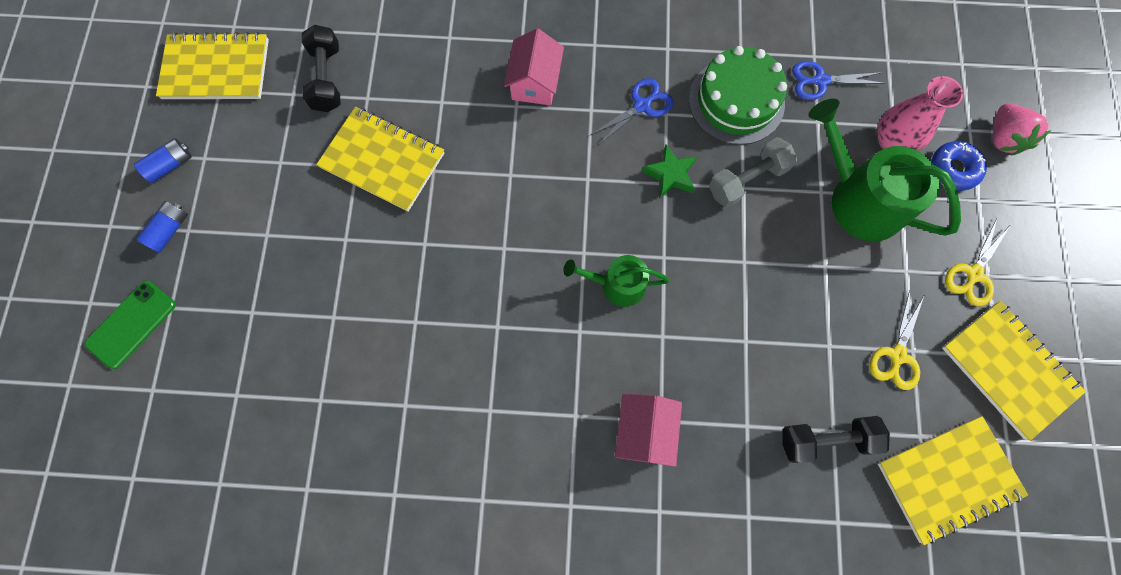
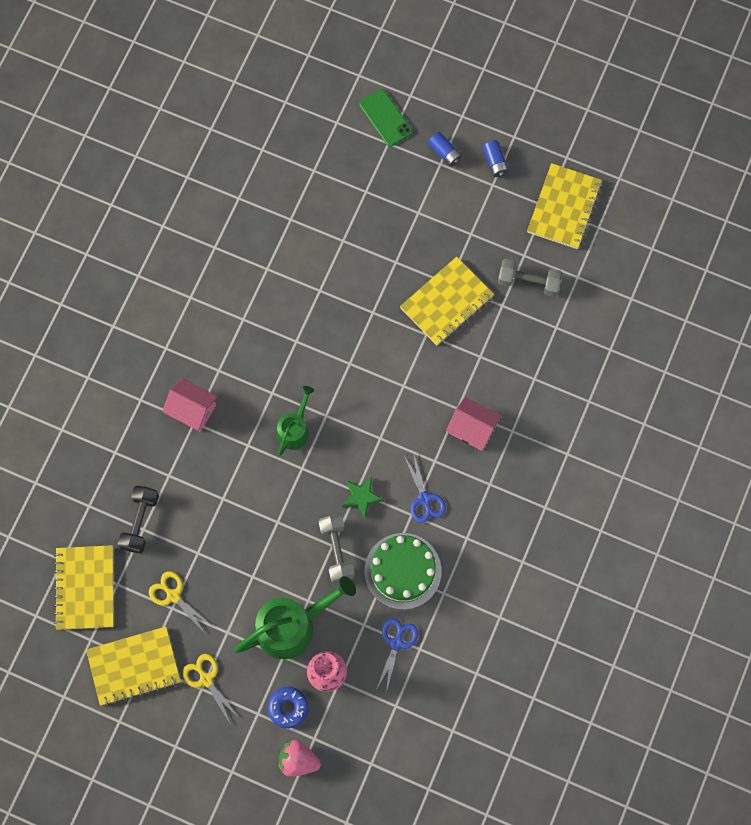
camera: 110 degrees right, 0 degrees up
black dumbbell [302,25,340,112] -> grey dumbbell [498,259,563,297]

